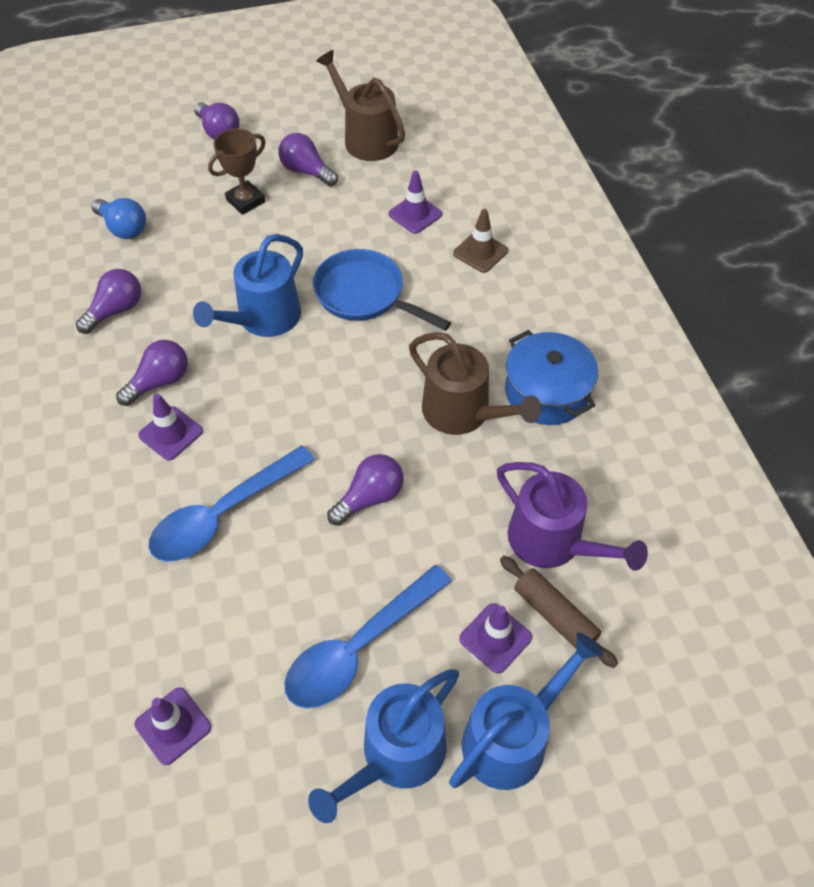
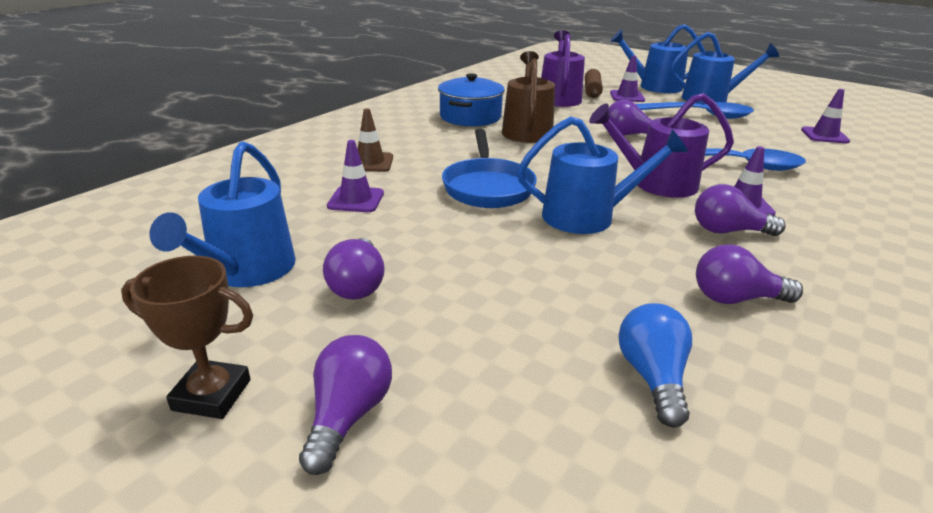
camera: 130 degrees left, 25 degrees down
brown trophy [208,128,266,215] -> brown trophy moved to [121,256,253,419]
brown watering can [316,50,405,161] -> blue watering can [149,141,296,287]
none -> purple watering can [589,93,734,198]

